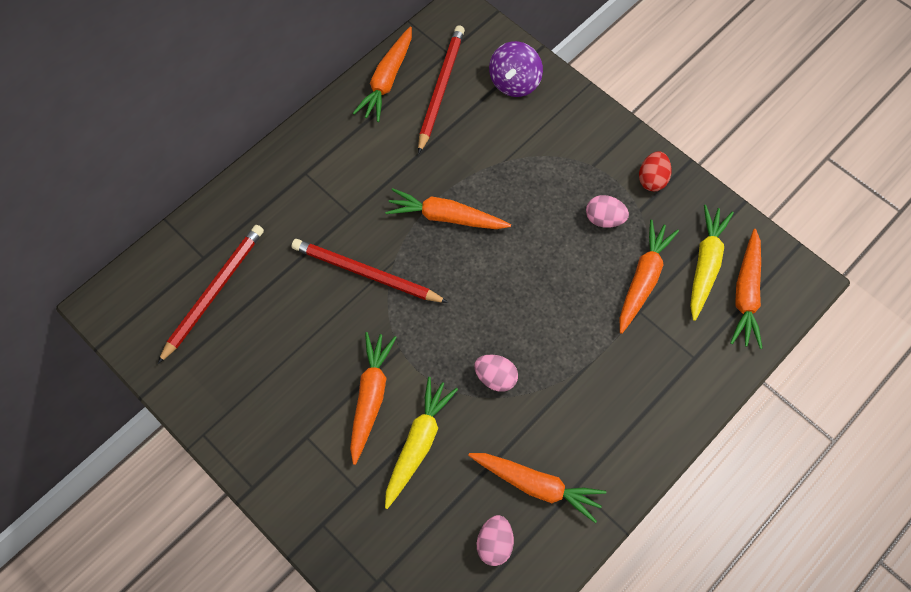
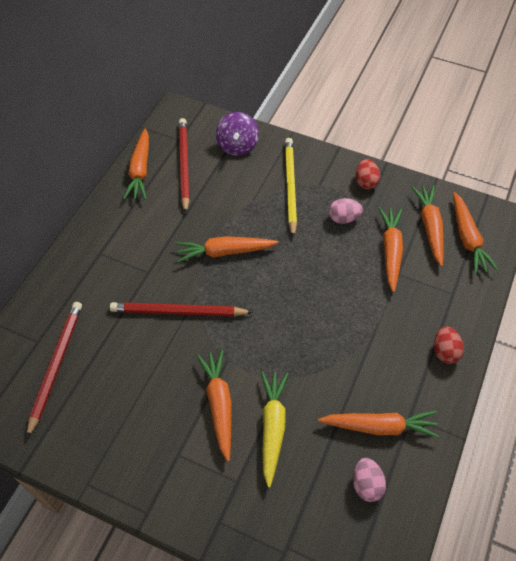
camera: 20 degrees left, 10 degrees down
pink egg [474,355,518,392] -> none
yellow carrot [690,205,734,321] -> orange carrot [411,185,444,267]
none -> yellow pencil [285,138,297,238]
none -> red egg [434,326,464,364]

